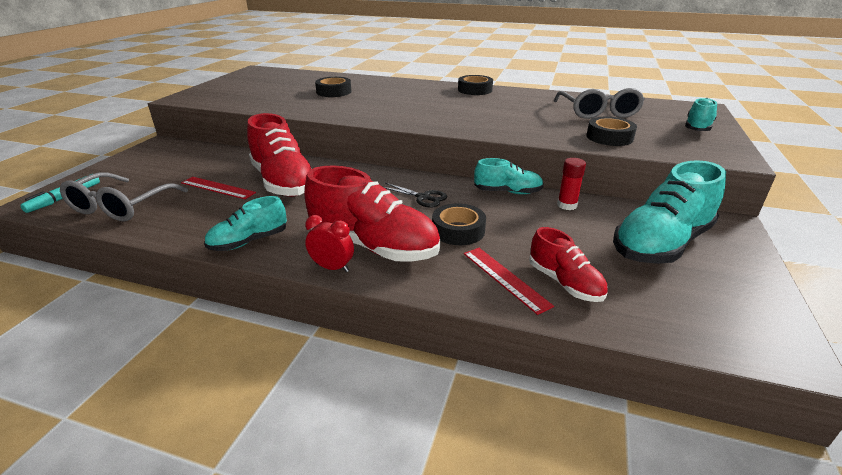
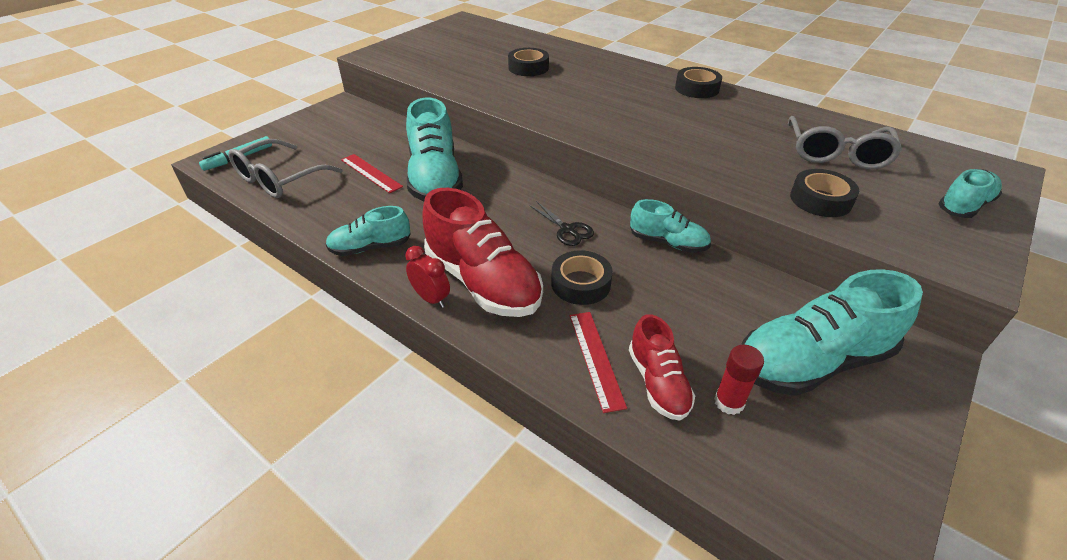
camera: 20 degrees right, 10 degrees up
red shoe [247,113,312,197] -> turquoise shoe [406,97,463,202]
red glue stick [557,158,586,210] -> red glue stick moved to [714,345,764,415]

